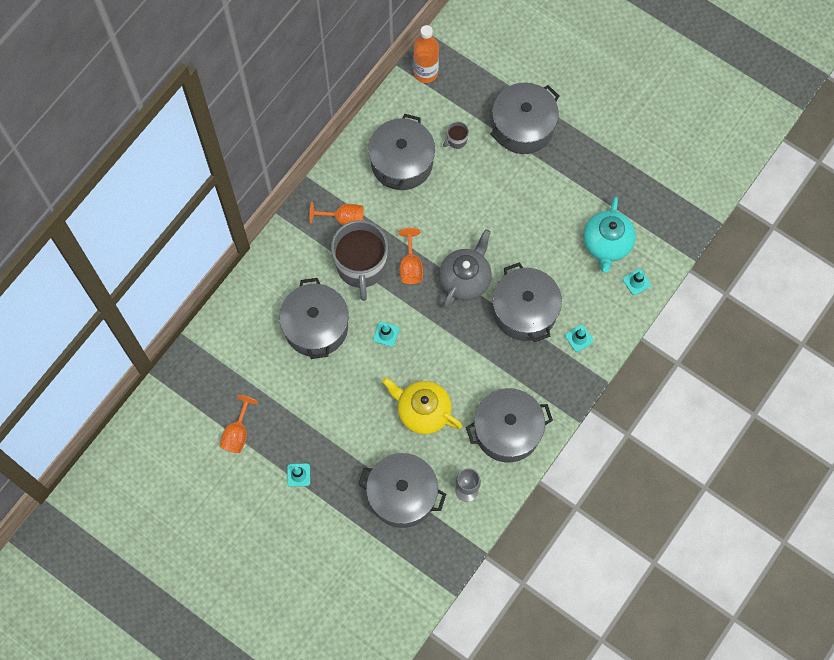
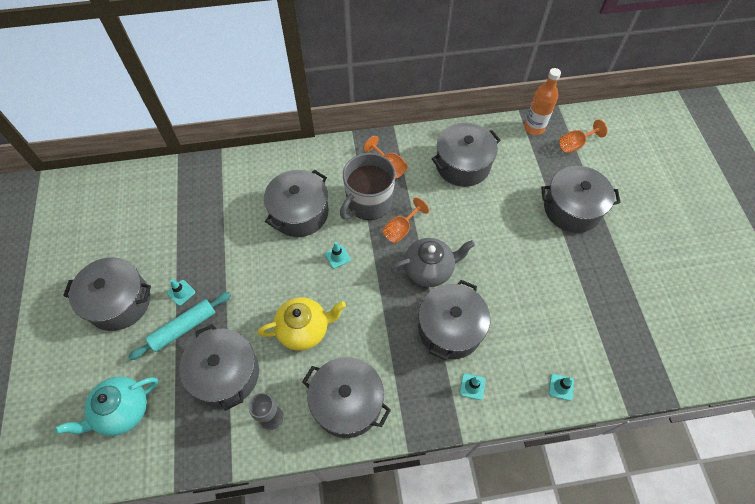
camera: 45 degrees right, 10 degrees down
orange goblet [220,395,258,453] -> orange goblet moved to [559,119,608,153]
yellow teapot [382,377,462,434] -> yellow teapot turned 90 degrees clockwise [258,297,346,351]
grey mug [443,121,469,149] -> none
turquoise teapot [583,196,636,272] -> turquoise teapot moved to [55,376,158,436]
none -> grey pot [63,257,151,331]
none -> turquoise rolling pin [128,292,231,360]

